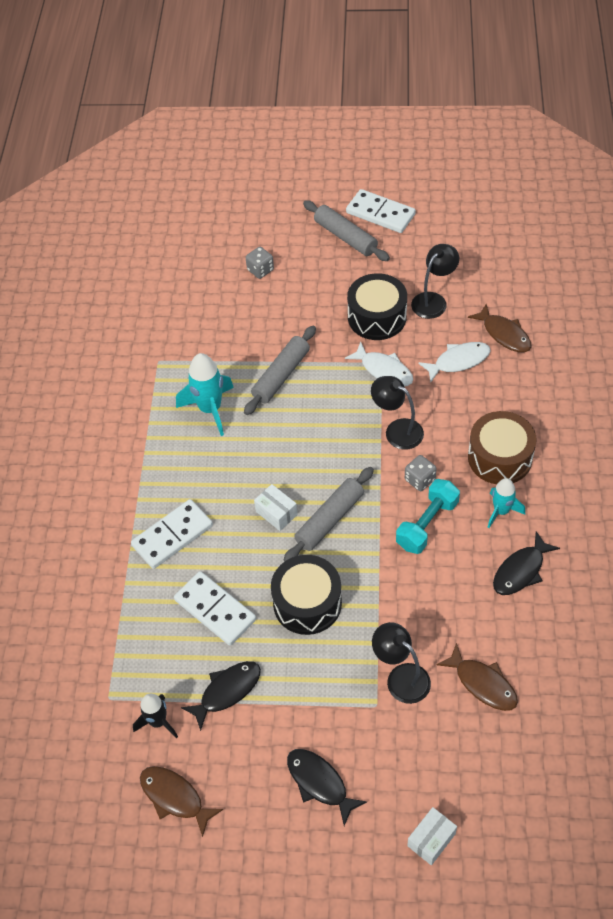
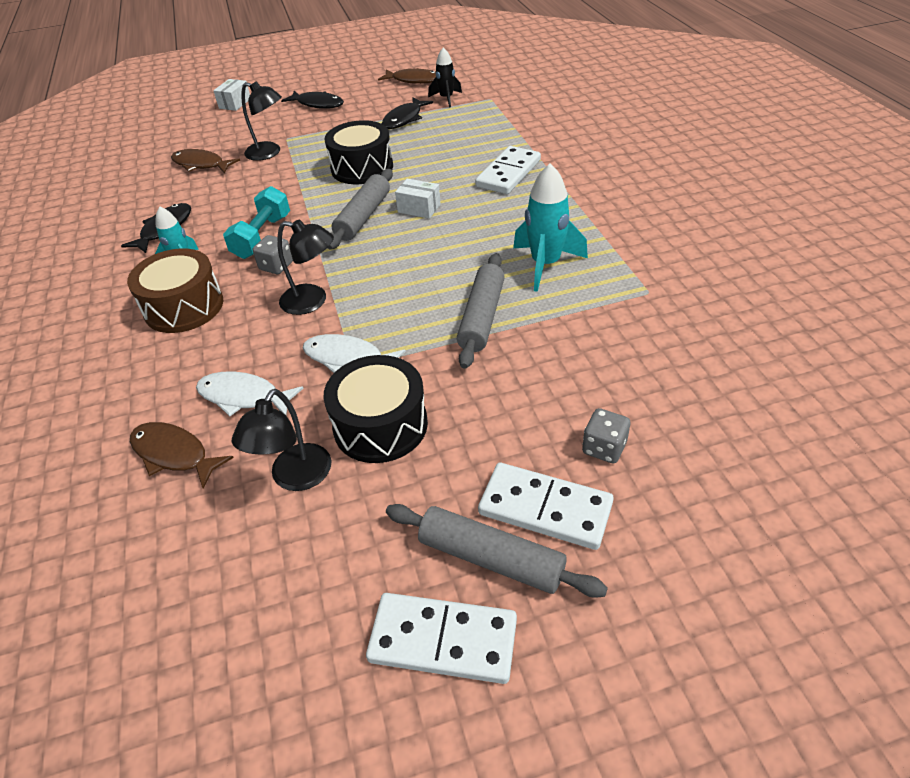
camera: 160 degrees right, 10 degrees down
white domino [174,571,256,646] -> white domino moved to [478,463,614,550]
white fish [418,342,491,382] -> white fish turned 60 degrees clockwise [196,371,304,416]

